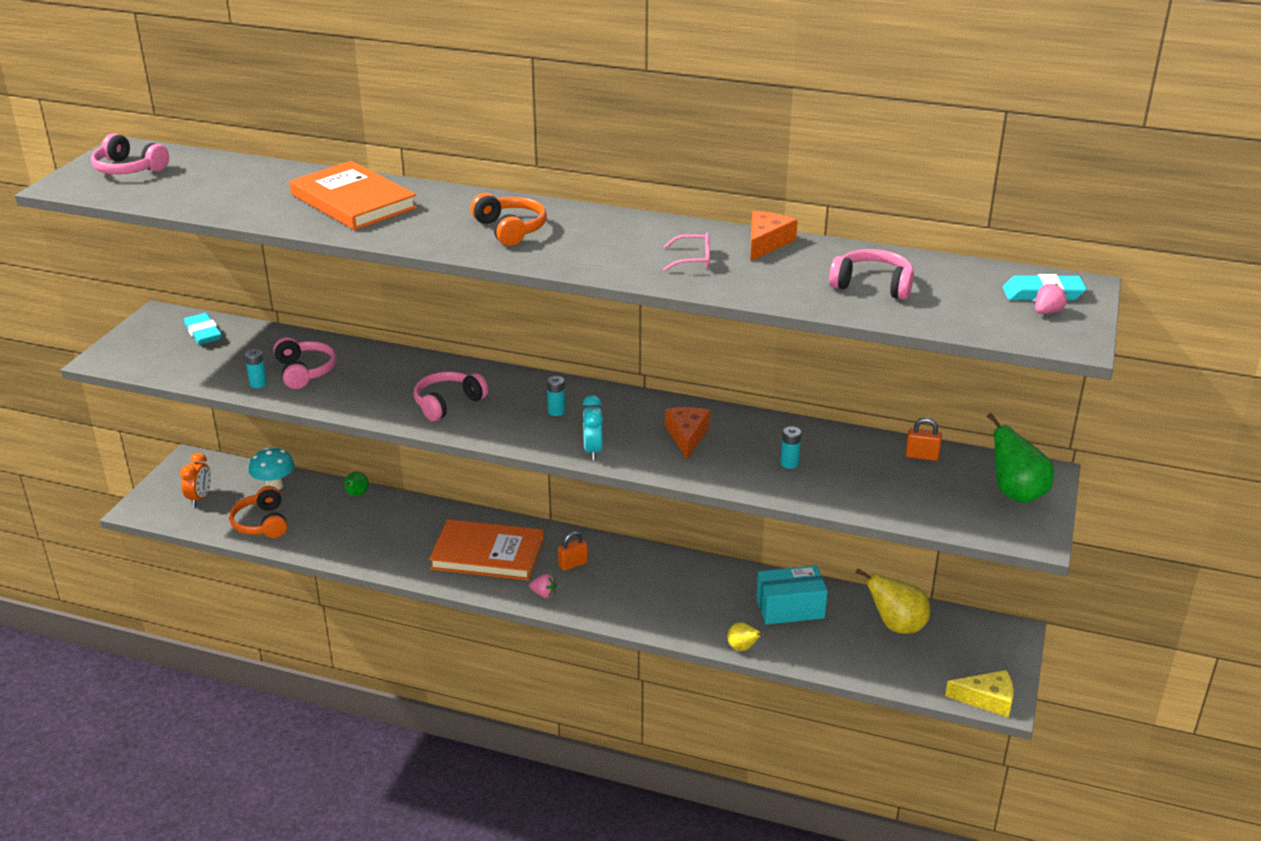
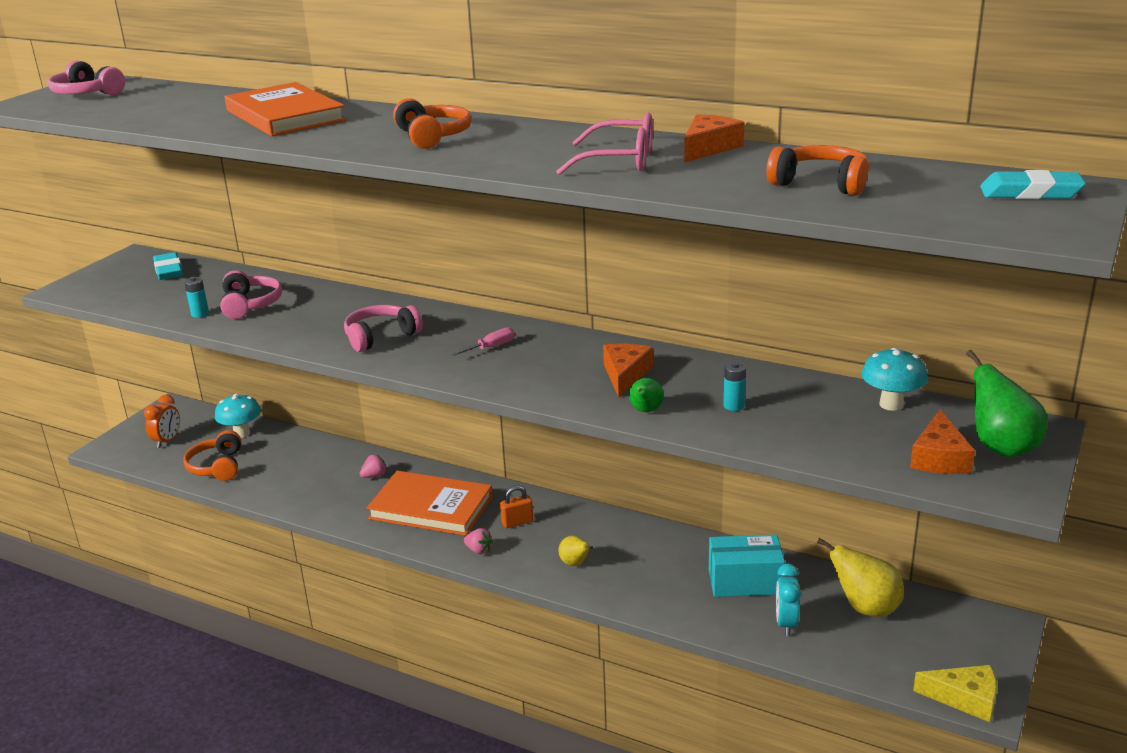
camera: 10 degrees right, 5 degrees down
green pear [344,472,369,496] -> green pear moved to [629,378,664,412]
turquoise battery [547,376,565,416] -> pink screwdriver [451,327,515,356]
turquoise clock [583,395,603,460] -> turquoise clock moved to [776,564,801,636]
pink glasses [663,233,710,271] -> pink glasses [556,112,653,175], size x1.63
yellow pear [727,622,766,651] -> yellow pear moved to [558,536,593,566]
pink headphones [829,249,914,300] -> orange headphones [766,145,869,196]
orange padlock [906,417,942,461] -> turquoise mushroom [861,348,928,411]
pink strawberry [1035,284,1067,314] -> pink strawberry moved to [360,455,387,478]
none -> orange cheese [910,409,975,474]

